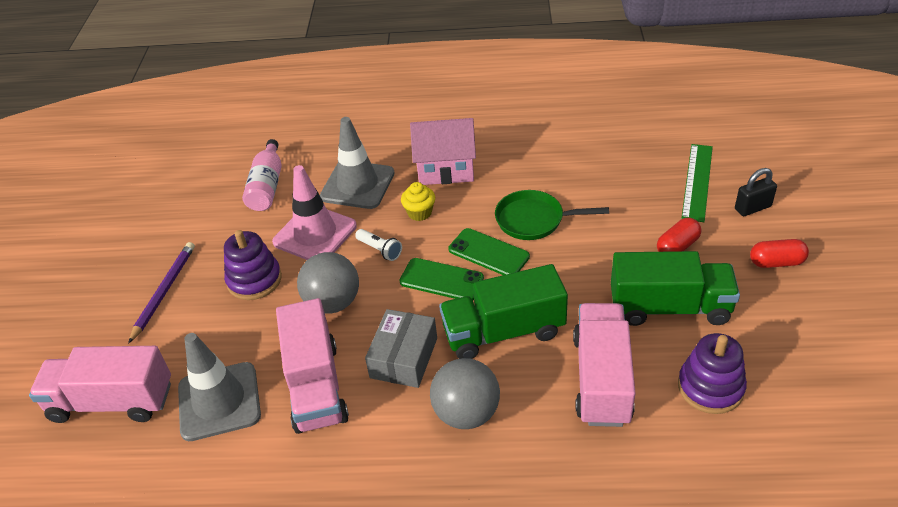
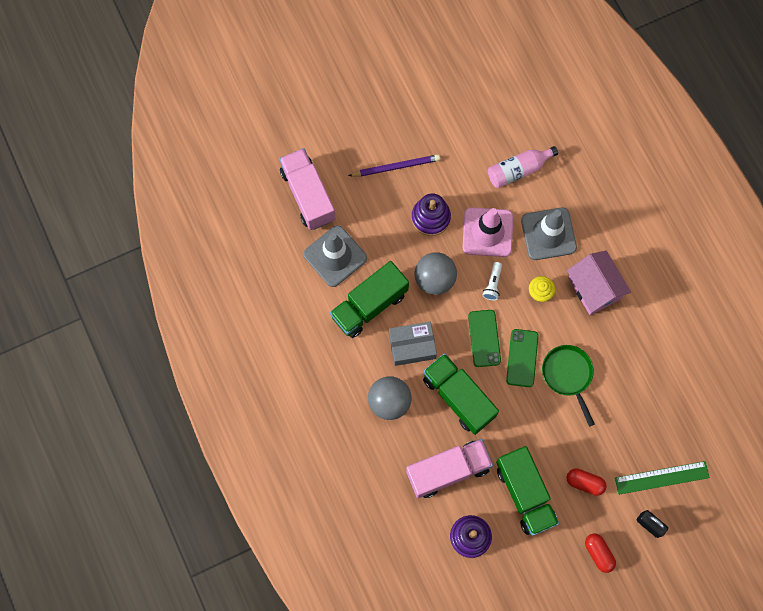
camera: 60 degrees right, 30 degrees up
pink truck [276,298,349,434] -> green truck [330,261,409,338]

